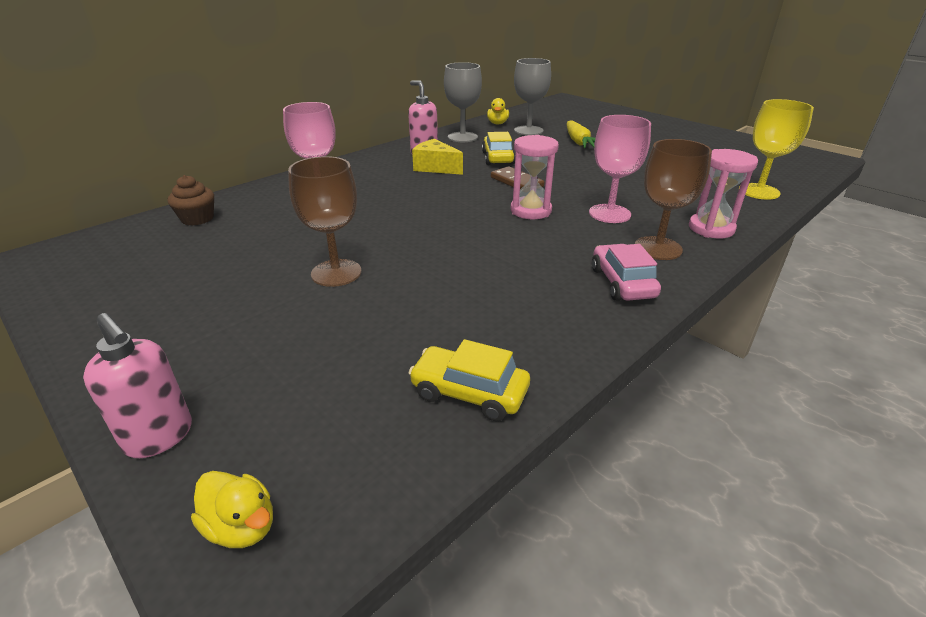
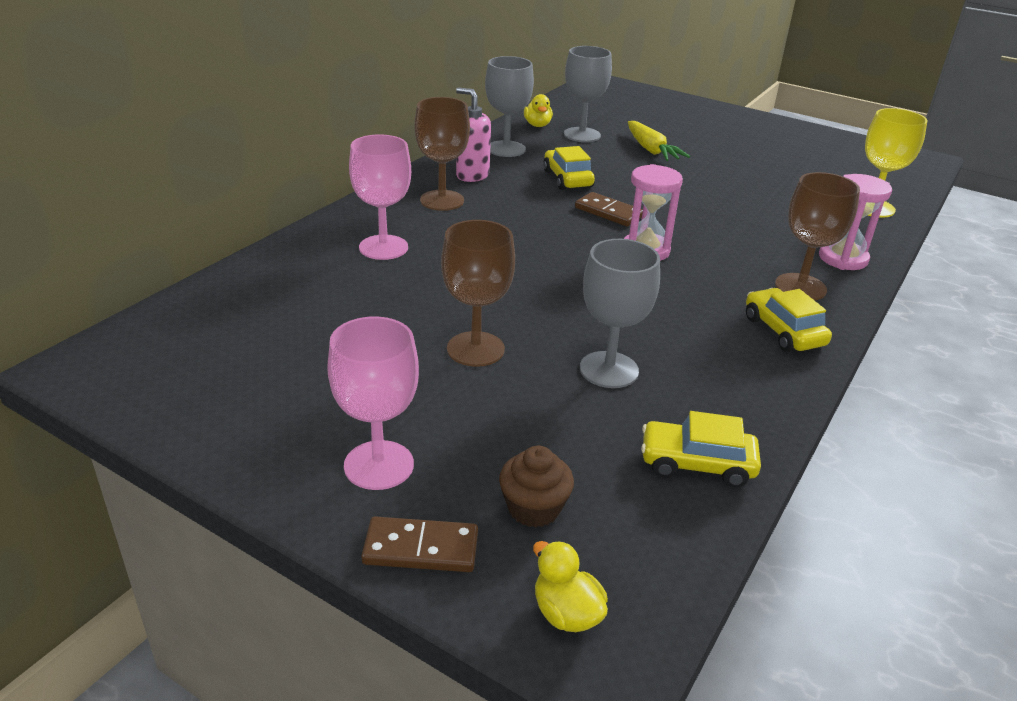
camera: 15 degrees left, 0 degrees up
pink soap dispenser [83,313,192,458] -> brown domino [361,517,478,572]
brown cupcake [168,175,214,226] -> brown cupcake moved to [499,446,574,528]
yellow duck [191,471,273,548] -> yellow duck turned 150 degrees counterclockwise [533,541,608,632]
yellow cheese [412,139,463,175] -> none
pink goblet [589,115,651,223] -> pink goblet moved to [327,317,419,490]
pink car [592,244,661,301] -> yellow car [746,288,832,352]
none -> brown goblet [414,97,470,211]
none -> grey goblet [580,239,660,388]

